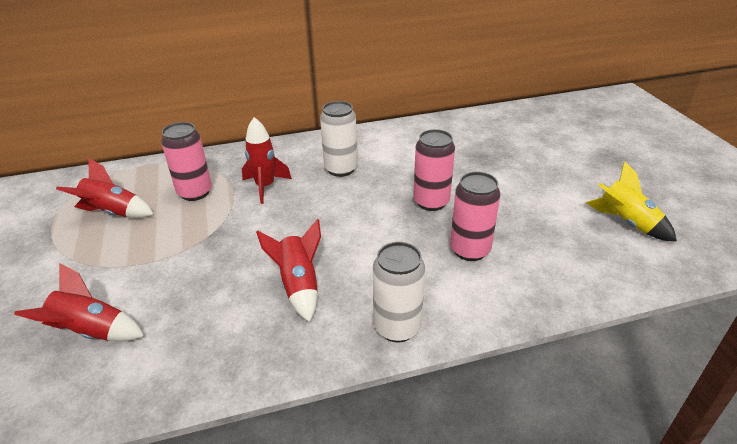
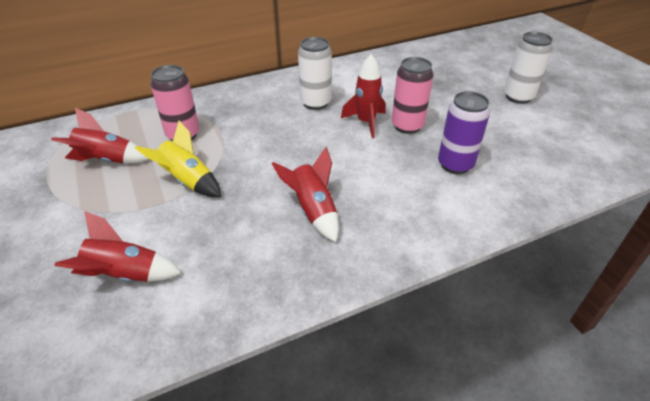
camera: 10 degrees left, 5 degrees up
red rocket [242,117,292,204] -> red rocket moved to [341,54,386,138]
white can [373,242,425,342] -> white can moved to [504,32,553,104]
pink can [450,172,500,261] -> purple can [438,91,490,174]
yellow rocket [586,161,677,242] -> yellow rocket moved to [135,121,221,197]

